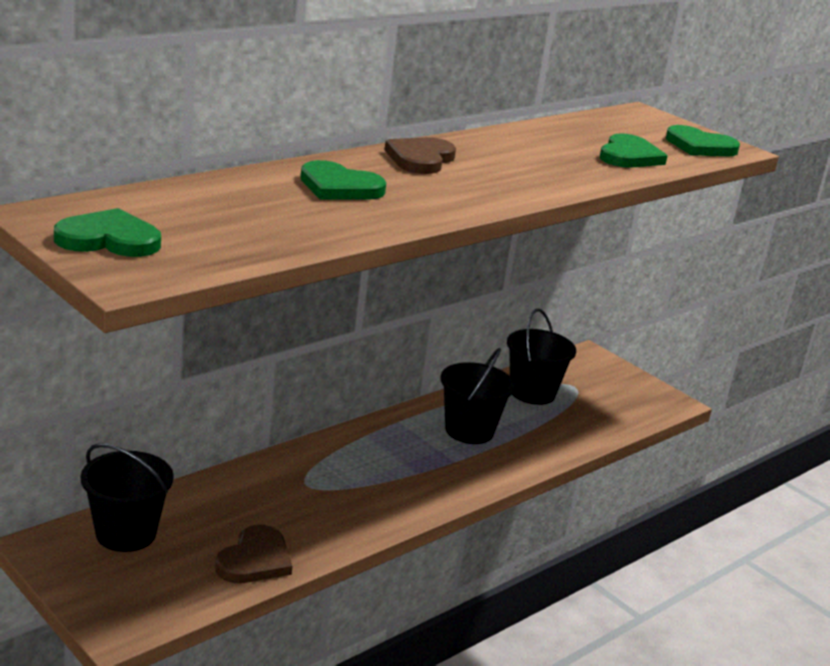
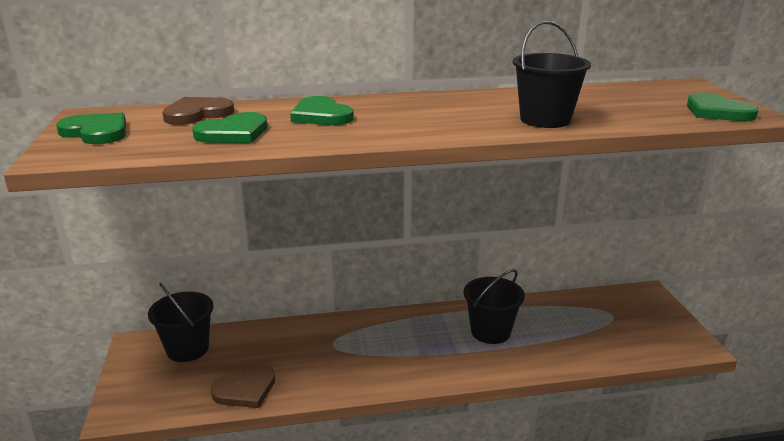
camera: 35 degrees right, 0 degrees up
brown heart [385,137,456,174] -> brown heart moved to [162,97,234,125]
black bucket [507,309,576,405] -> black bucket moved to [513,21,591,128]
green heart [600,133,667,168] -> green heart moved to [192,112,267,143]

